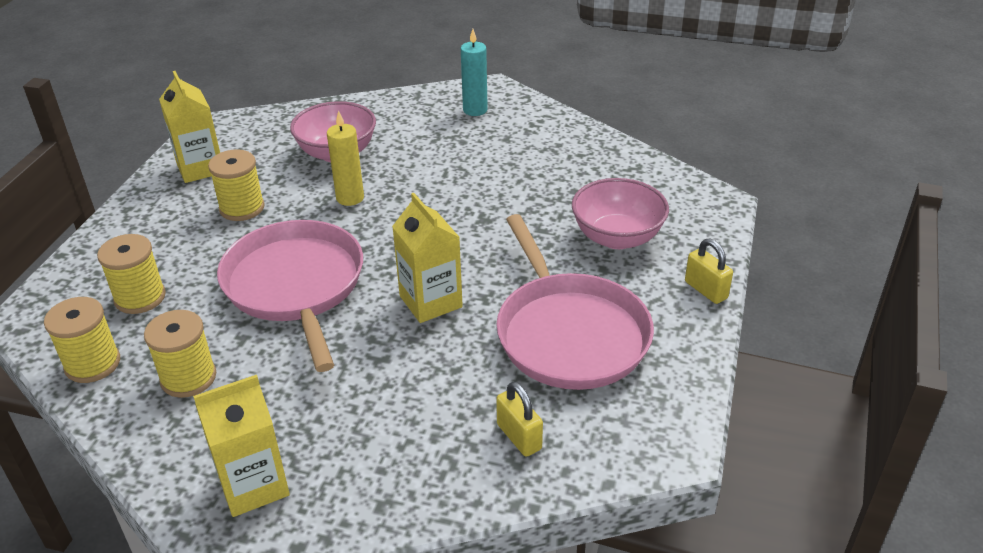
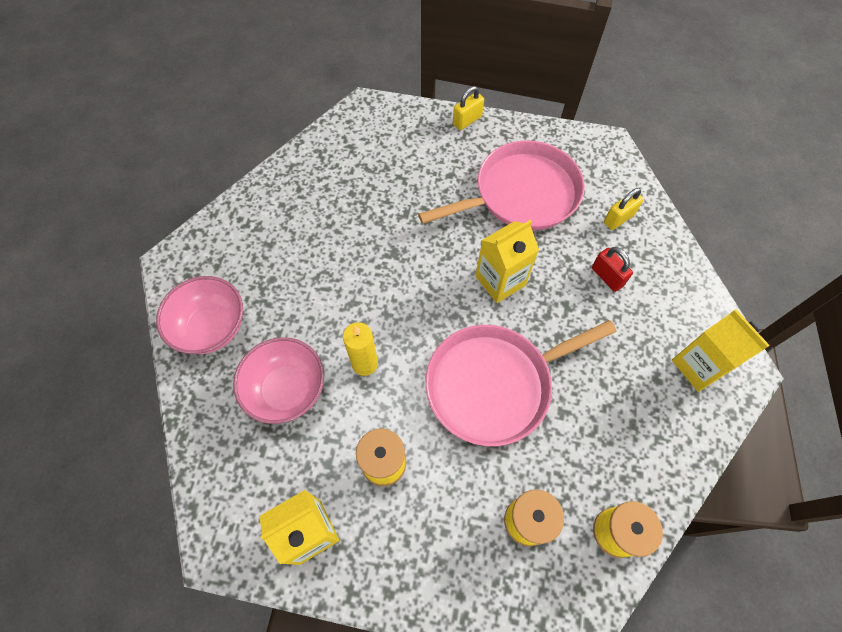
camera: 95 degrees left, 25 degrees up
yellow spool [144,310,216,398] -> none
turquoise candle [461,29,488,116] -> none
pink bowl [572,178,669,249] -> pink bowl moved to [156,276,243,354]
none -> red padlock [592,247,633,292]

